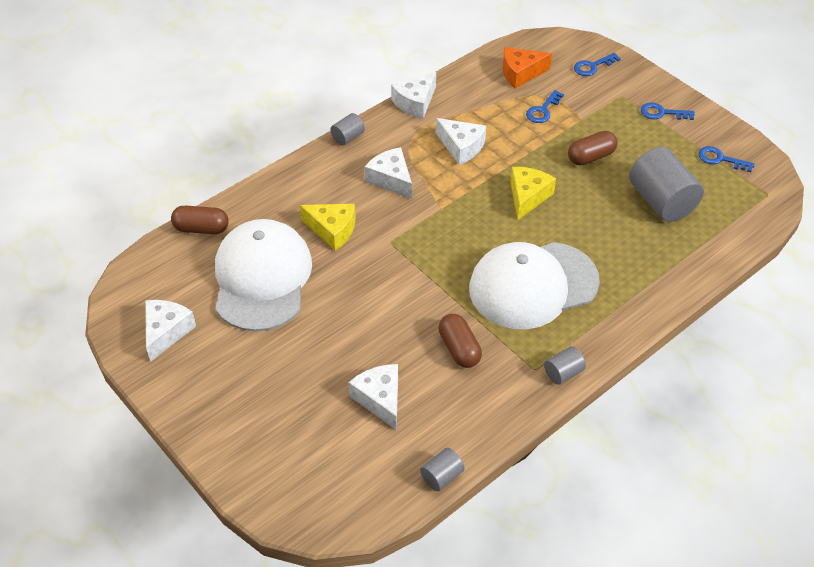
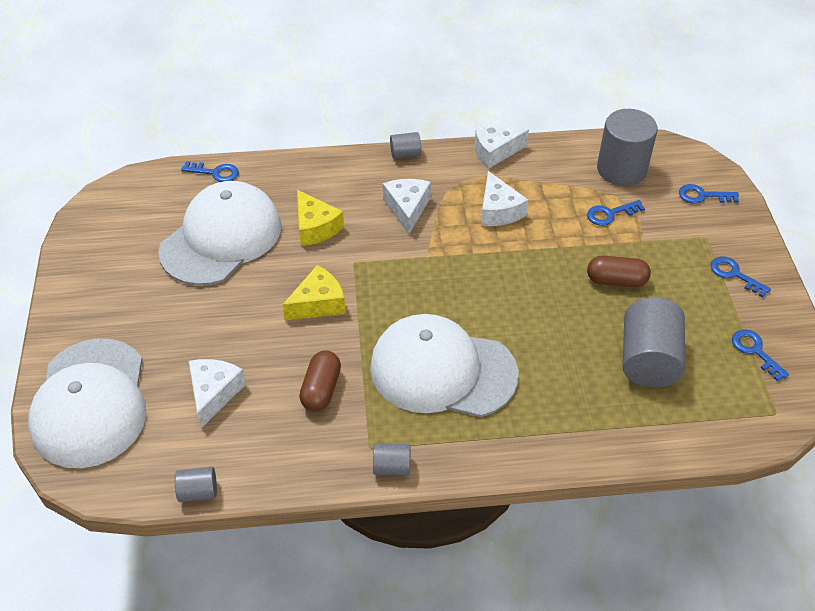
camera: 35 degrees right, 0 degrees up
white cheese [145,300,196,362] -> none
brown capsule [171,206,229,234] -> blue key [181,161,239,182]
orange cheese [503,47,552,89] -> grey cylinder [597,109,658,186]
yellow cheese [510,167,556,220] -> yellow cheese moved to [282,265,346,320]
none -> white cap [28,338,146,468]

